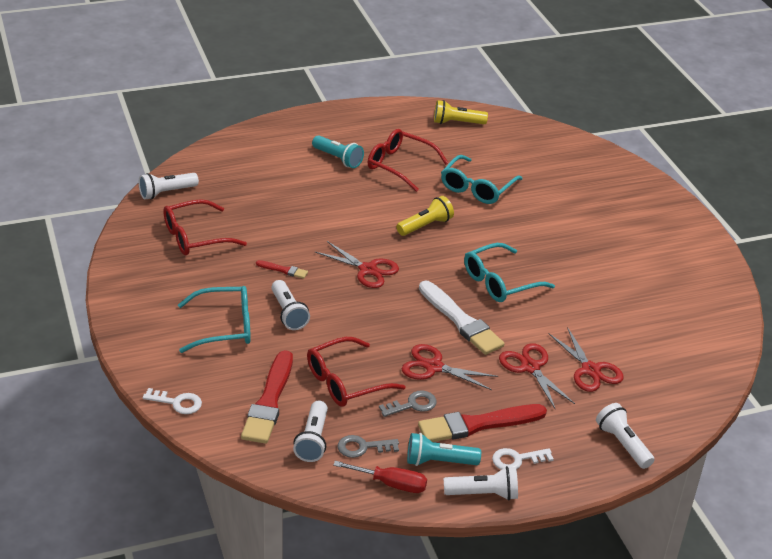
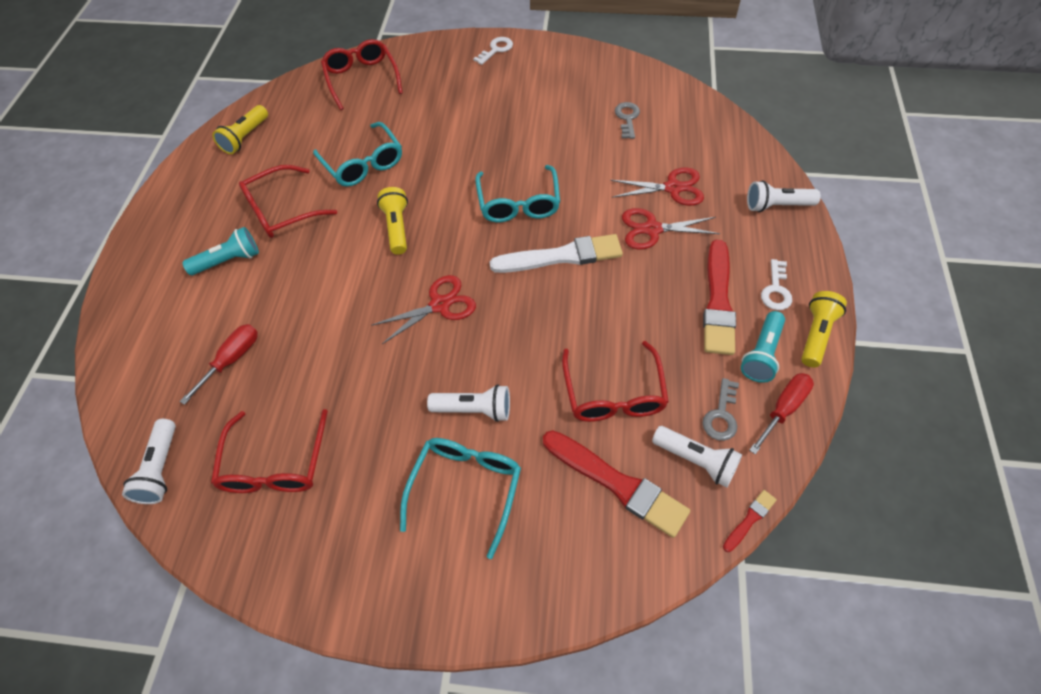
camera: 60 degrees left, 20 degrees up
white key [142,388,202,414] -> white key moved to [473,37,513,65]
red brush [256,260,308,279] -> red brush moved to [723,490,777,552]
grey key [379,390,437,417] -> grey key moved to [615,102,640,139]
red scissors [401,344,498,390] -> none
white flashlight [444,466,518,500] -> yellow flashlight [801,291,847,367]
none -> red screwdriver [179,324,258,405]
none -> red glasses [321,39,403,110]

